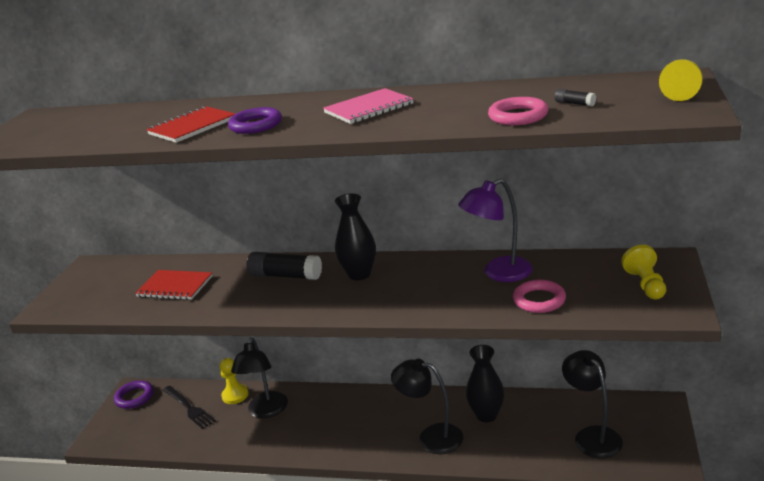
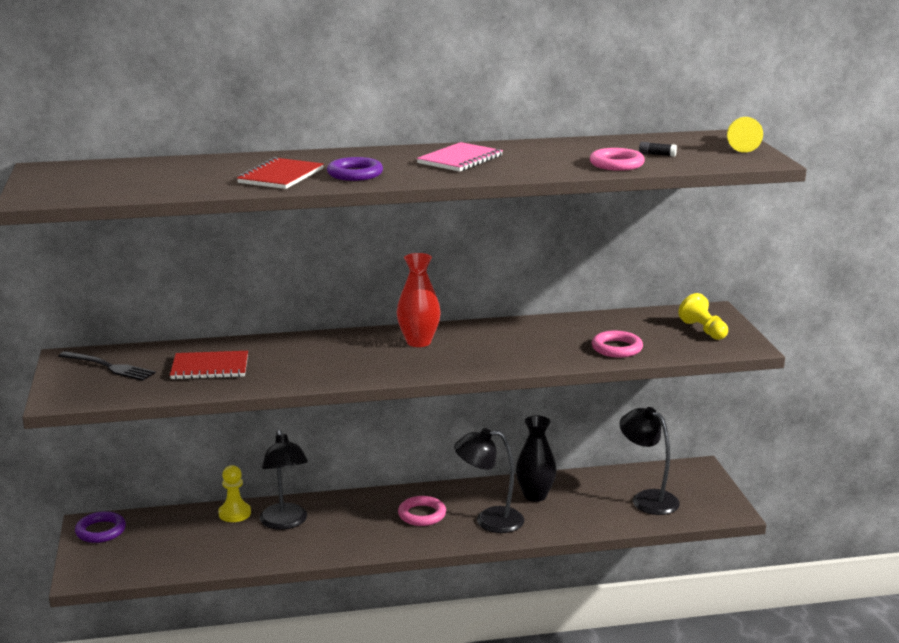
camera: 25 degrees left, 5 degrees down
black fork [163,386,216,429] -> black fork moved to [59,351,156,381]
black glue stick [247,252,322,280] -> none
black vase [335,194,376,281] -> red vase [397,253,441,347]
purple lamp [458,179,533,282] -> none
none -> pink ring [398,496,446,526]

